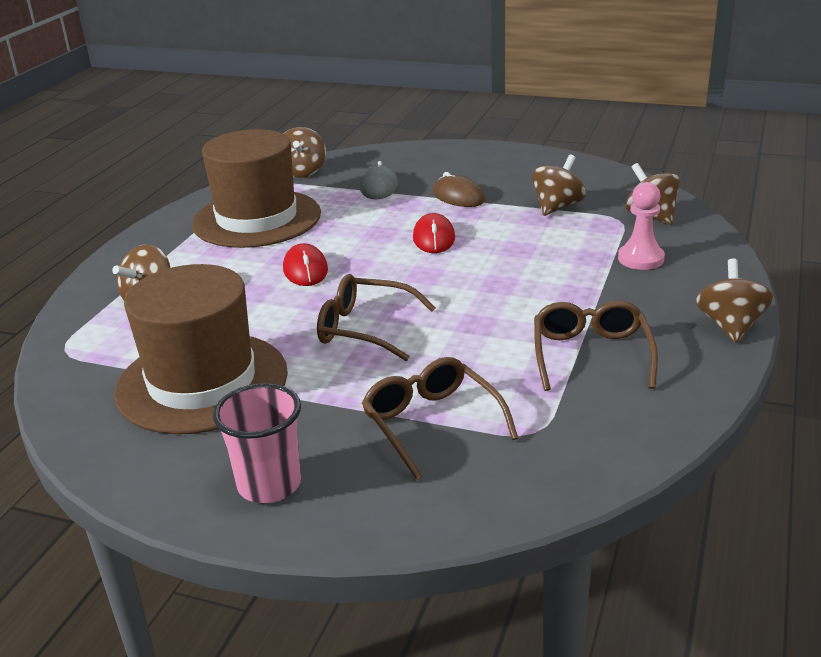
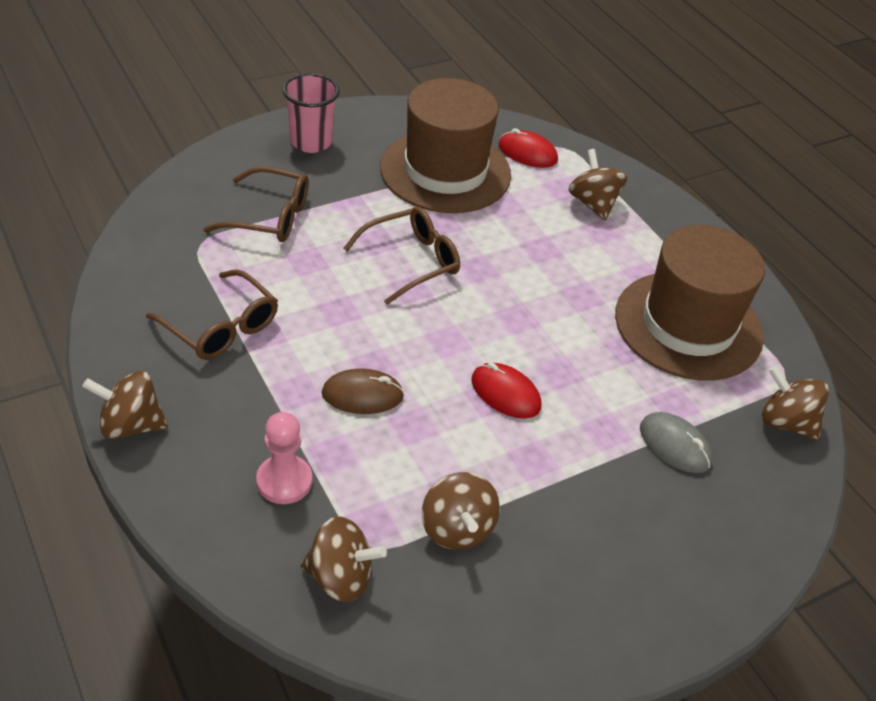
camera: 125 degrees right, 15 degrees up
red mouse [283,243,328,286] -> red mouse moved to [498,128,558,168]
brown mouse [433,172,485,207] -> brown mouse moved to [322,368,404,414]
brown spinning top [696,259,773,343] -> brown spinning top turned 135 degrees clockwise [82,371,168,440]

